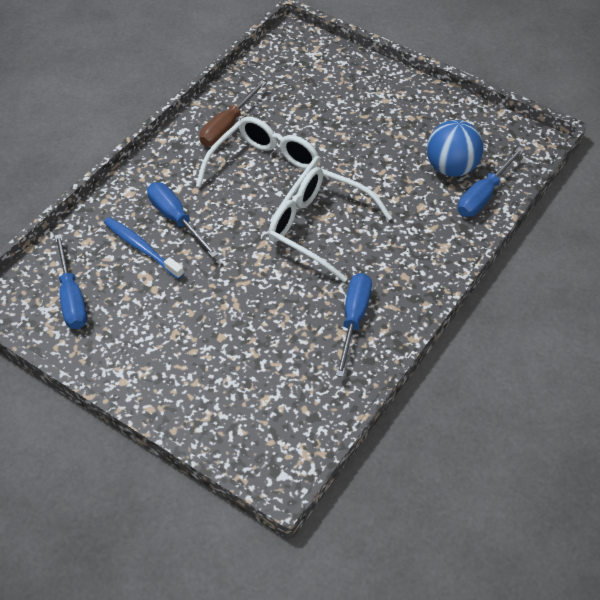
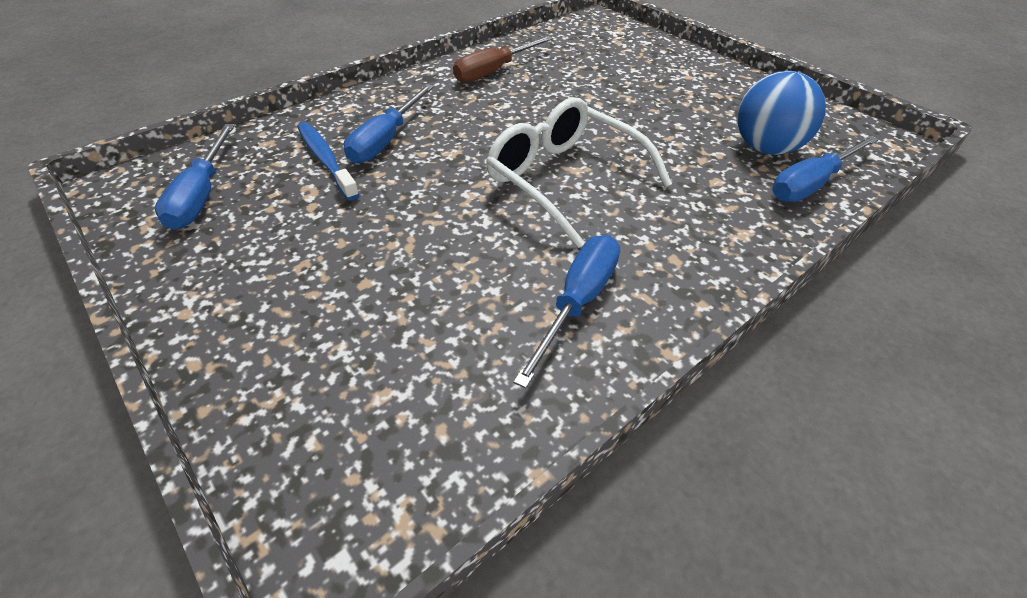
camera: 15 degrees right, 5 degrees down
blue screwdriver [147,182,218,258] -> blue screwdriver turned 135 degrees counterclockwise [344,84,434,164]
white glasses [196,116,320,221] -> none

